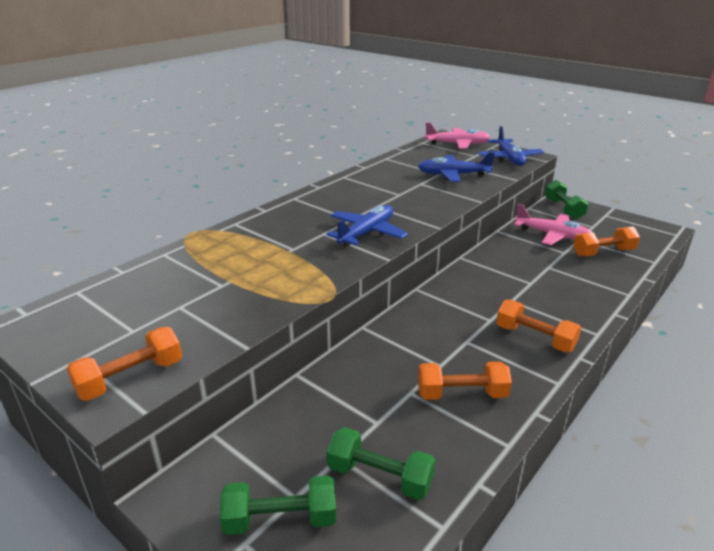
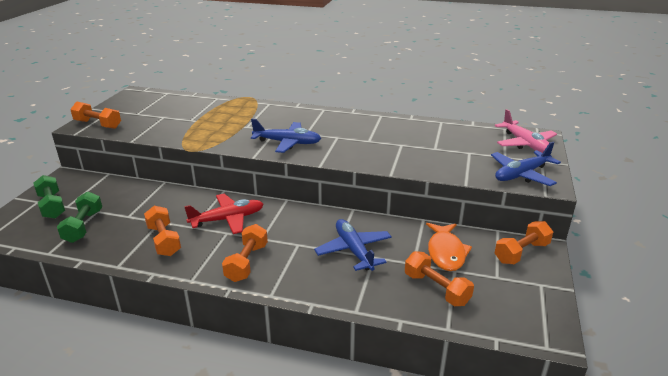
camera: 65 degrees right, 0 degrees up
blue plane [418,152,495,182] -> blue plane moved to [314,219,392,271]
pink plane [514,204,592,245] -> orange fish [426,223,472,271]
green dumbbell [545,180,588,220] -> orange dumbbell [495,221,553,264]
none -> red plane [184,194,264,234]

